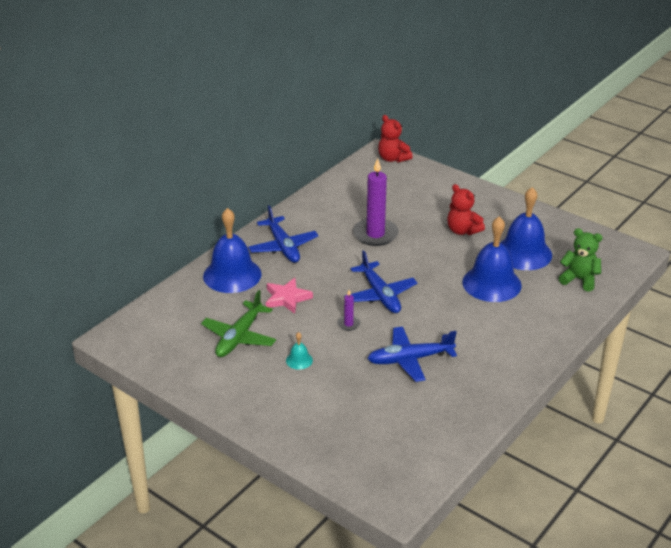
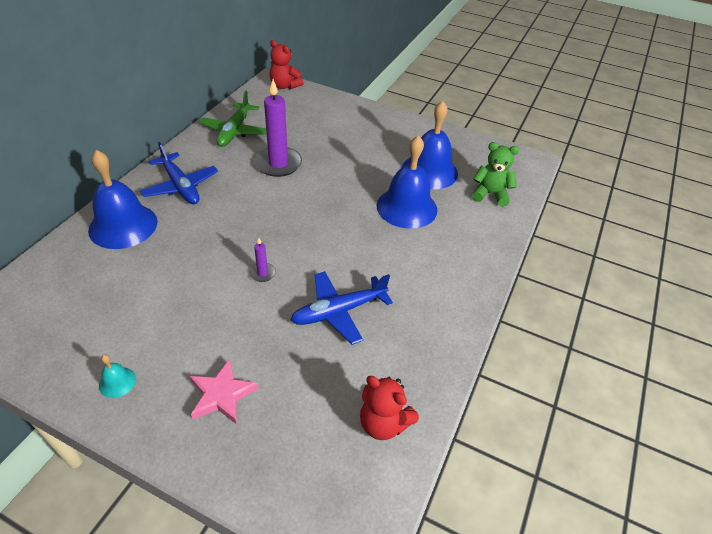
camera: 15 degrees left, 10 degrees up
green plane [201,290,276,357] -> green plane moved to [199,91,266,147]
pink star [266,278,313,314] -> pink star moved to [190,359,259,424]
turquoise bell [286,332,313,370] -> turquoise bell moved to [99,355,136,398]
blue plane [344,250,417,313] -> none
red teddy bear [447,184,485,235] -> red teddy bear moved to [360,376,419,440]

